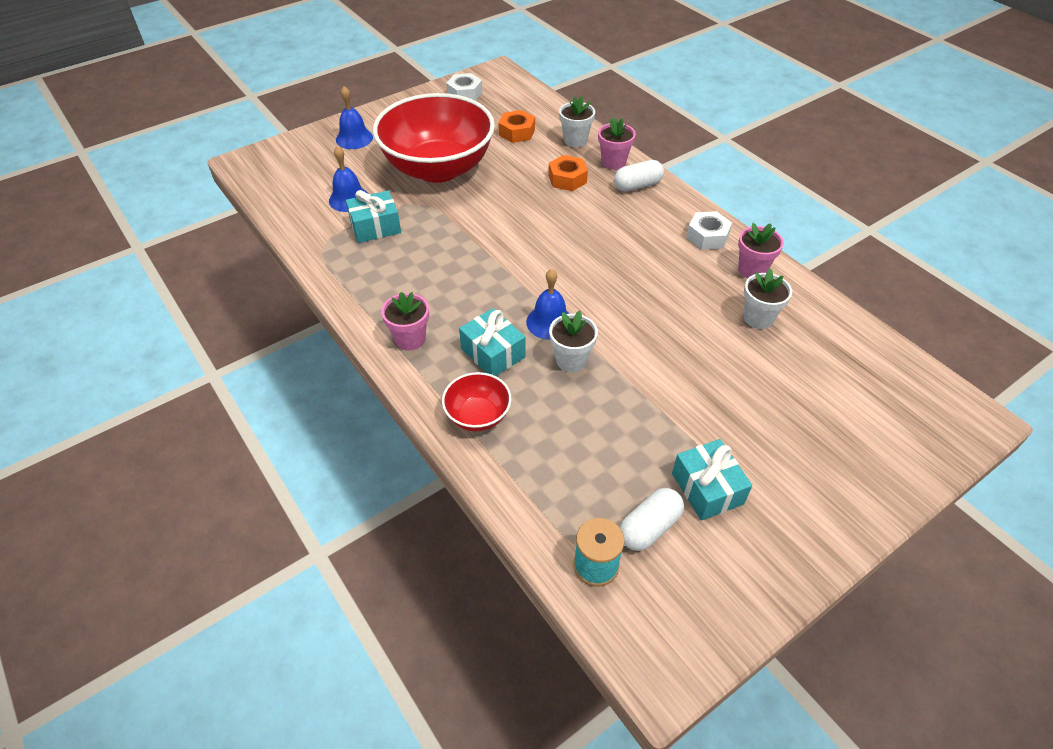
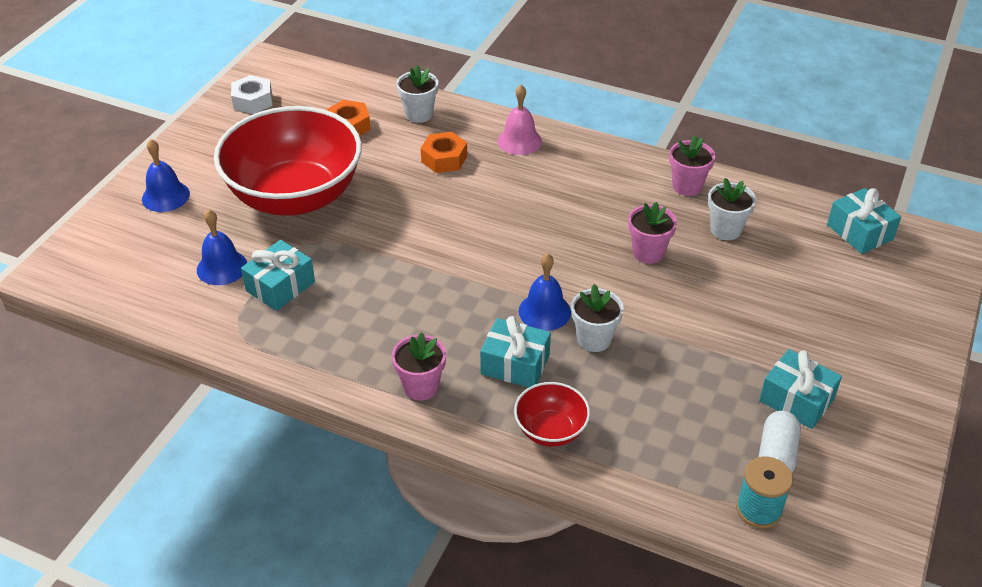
camera: 30 degrees left, 5 degrees down
pink flower pot [598,117,636,170] -> pink flower pot moved to [628,202,677,264]
white capsule [614,160,664,192] -> pink bell [497,85,542,155]
white nut [686,211,732,250] -> none
none -> turquoise gift [827,188,901,254]

